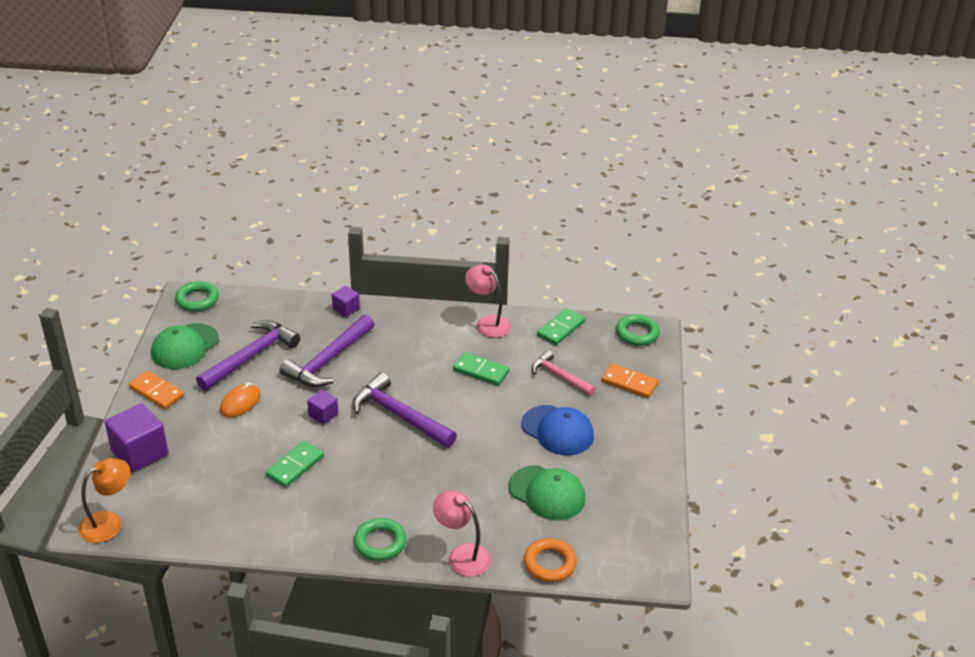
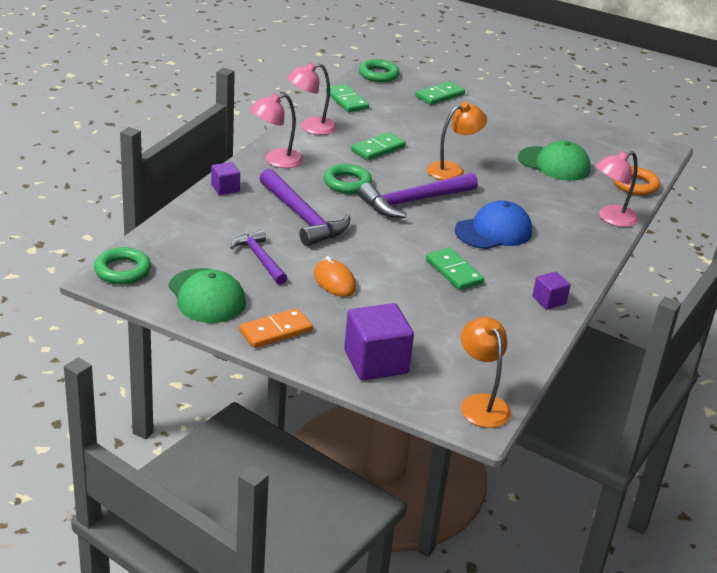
camera: 70 degrees left, 5 degrees down
purple hammer [196,320,300,391] -> purple hammer [230,230,287,285], size x0.63
purple cube [307,390,338,425] -> purple cube moved to [532,271,571,310]
green ring [354,518,406,561] -> green ring moved to [324,164,372,194]
green cap [509,466,586,520] -> green cap turned 60 degrees clockwise [518,140,591,181]
blue cap [522,405,594,455] -> blue cap moved to [455,200,532,249]
pink hammer [532,350,596,396] -> none
orange domino [601,363,659,398] -> green domino [415,81,465,105]
none -> pink lamp [250,93,304,168]
none -> orange lamp [427,102,487,180]

